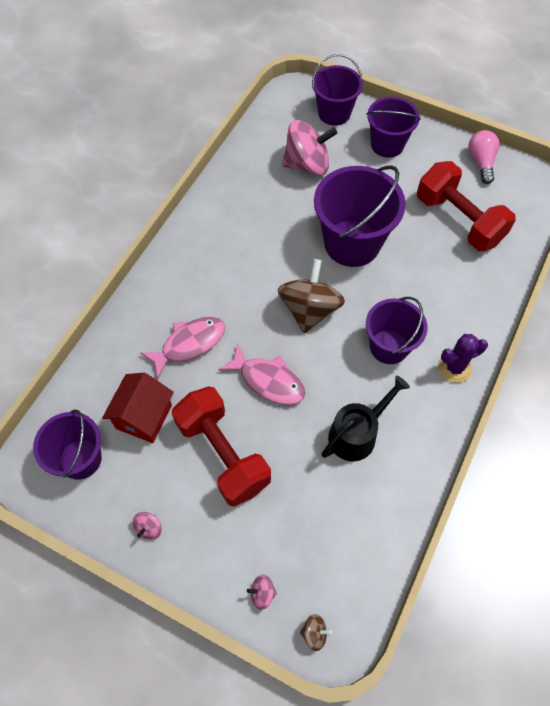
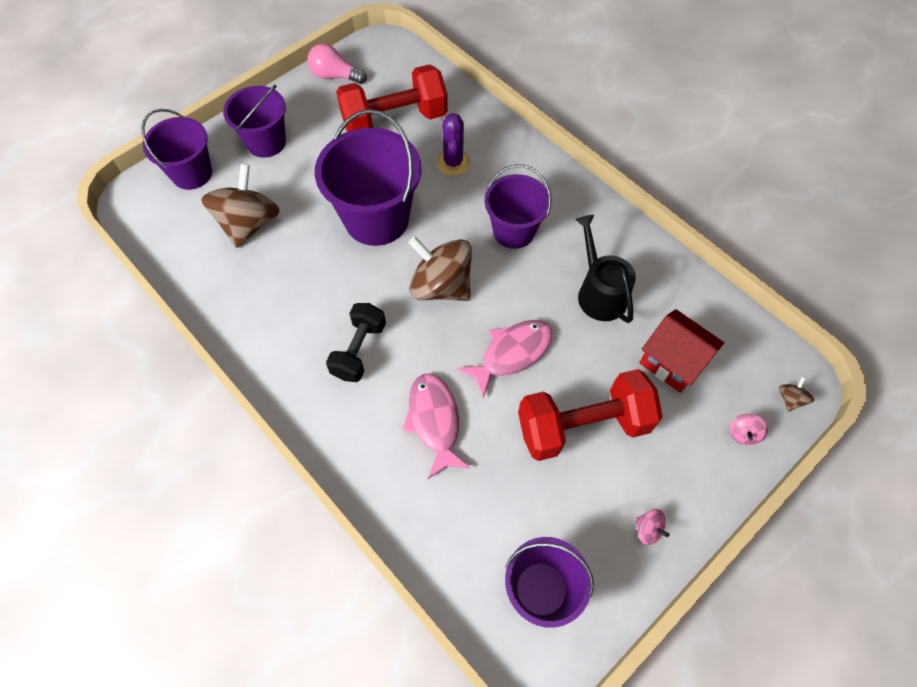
camera: 70 degrees left, 0 degrees up
red house [102,373,174,443] -> red house moved to [639,309,724,393]
pink spinning top [282,120,337,176] -> brown spinning top [201,164,280,248]
purple cactus [438,334,488,383] -> purple cactus moved to [436,113,470,176]
none -> black dumbbell [326,303,386,382]

